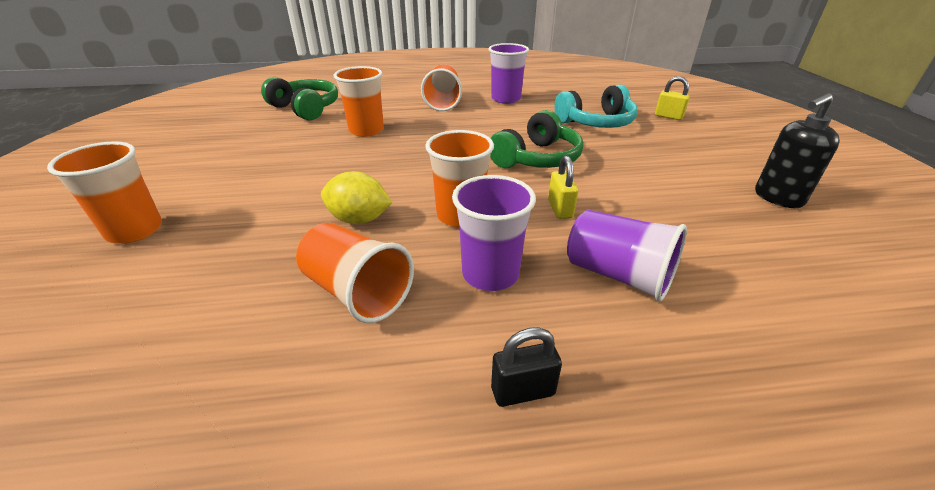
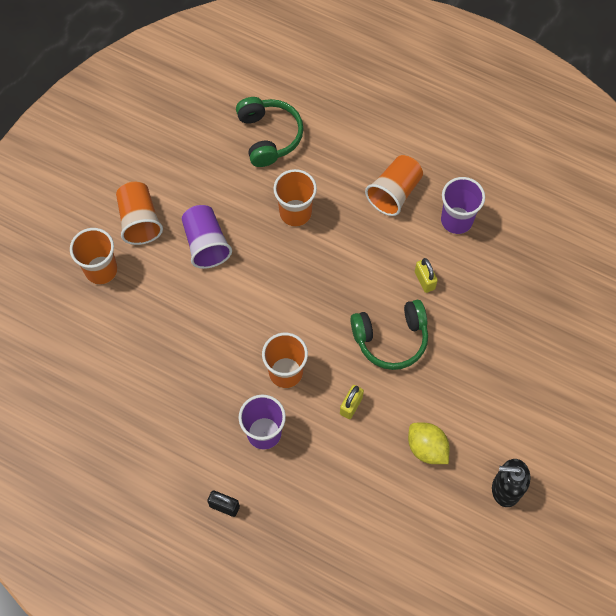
camera: 35 degrees right, 30 degrees up
orange cup [296,223,414,323] -> orange cup moved to [116,182,163,245]
yellow lemon [321,171,392,224] -> yellow lemon moved to [408,422,449,464]
turquoise headphones [554,85,638,128] -> none
purple cup [567,210,687,302] -> purple cup moved to [182,205,232,269]
yellow padlock [655,76,690,120] -> yellow padlock moved to [415,258,438,293]

